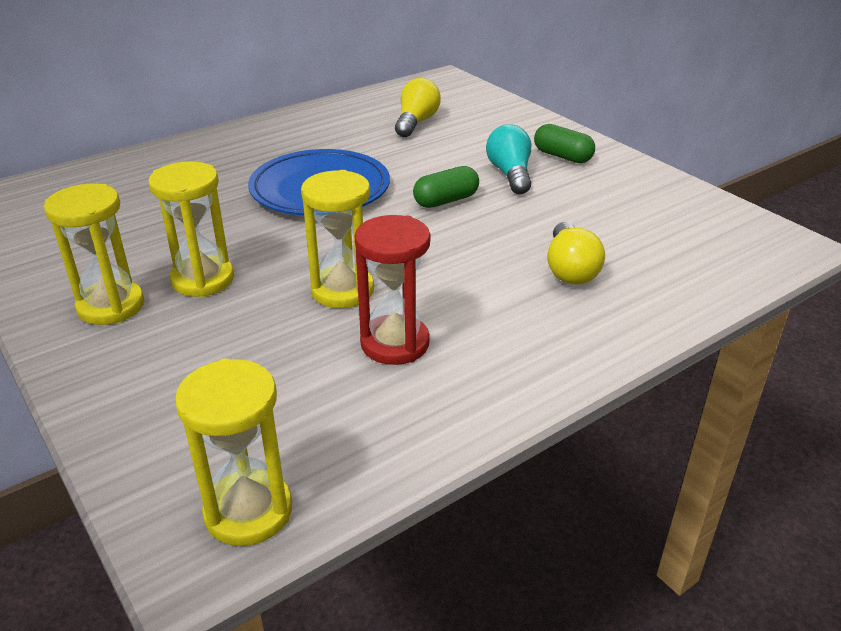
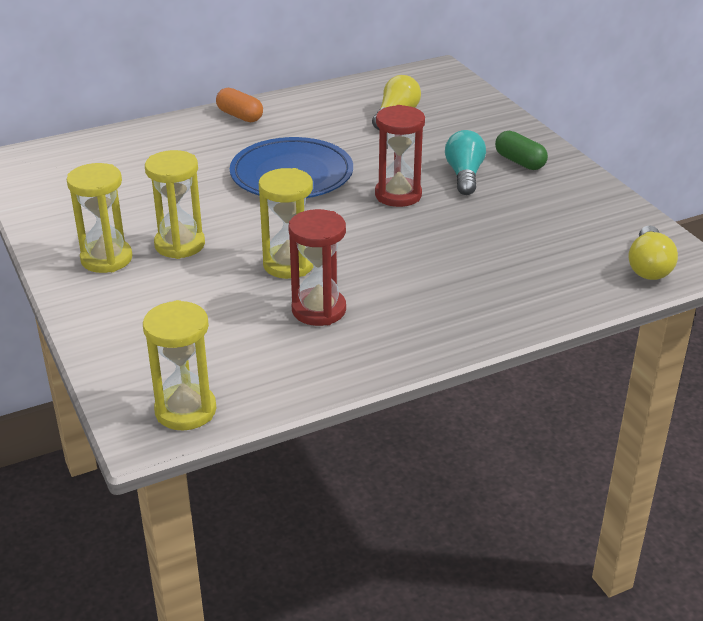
camera: 10 degrees right, 0 degrees up
green capsule [413,166,479,208] -> red hourglass [375,105,425,207]
yellow light bulb [547,222,605,285] -> yellow light bulb moved to [629,226,678,280]
none -> orange capsule [216,88,263,122]

